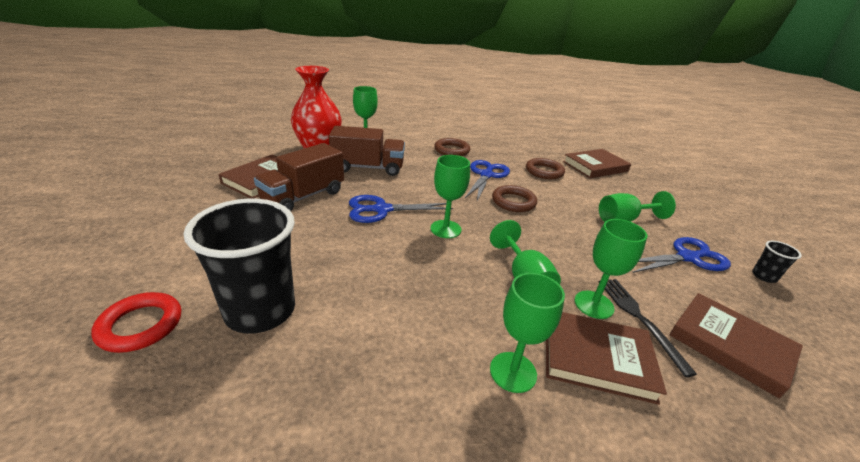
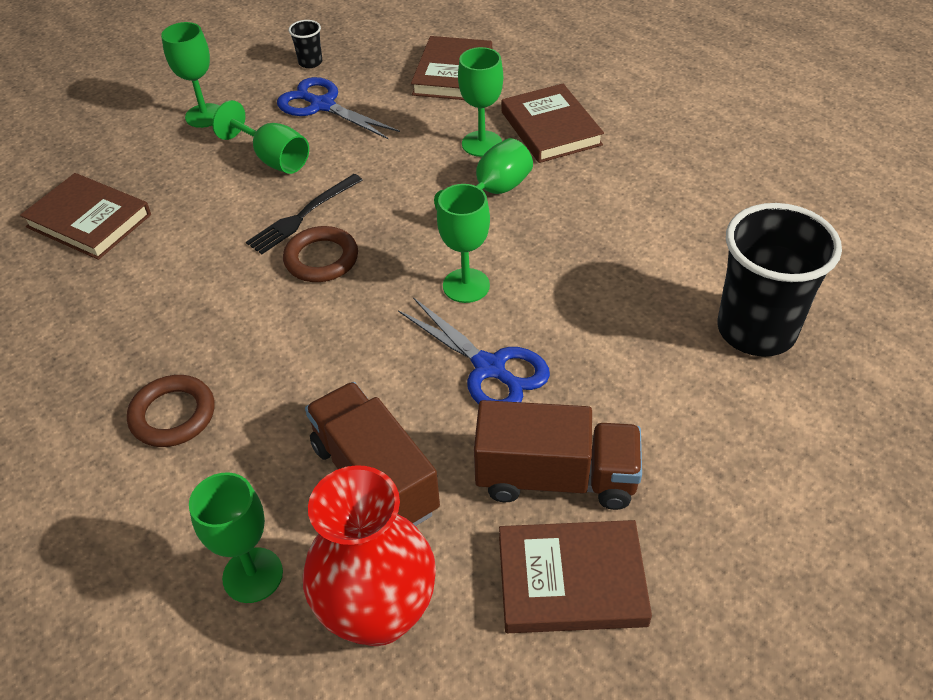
camera: 120 degrees left, 15 degrees up
red ring [91,292,181,353] -> none
blue scissors [465,160,510,201] -> none
green goblet [490,273,565,393] -> green goblet moved to [161,22,219,128]
brown ring [526,158,565,179] -> none
black fork [599,279,697,377] -> black fork moved to [246,174,362,254]

